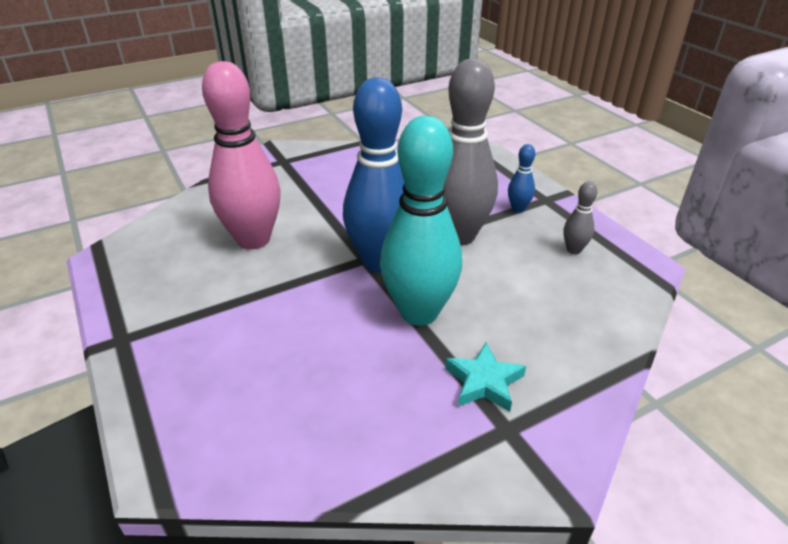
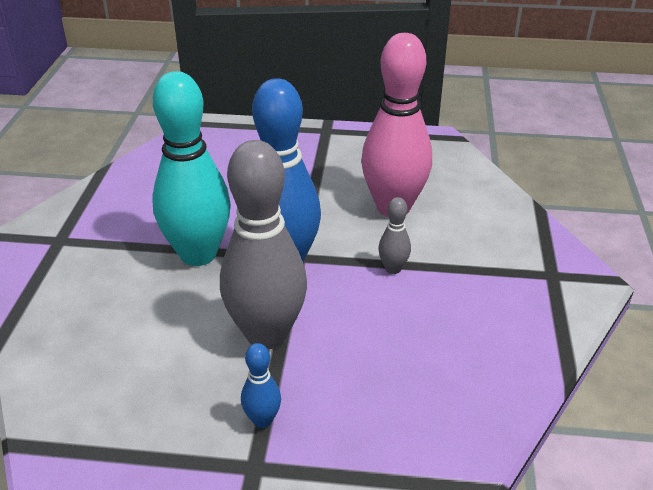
camera: 125 degrees right, 0 degrees up
turquoise star [445,342,526,412] -> none
grey bowling pin [564,181,598,254] -> grey bowling pin moved to [378,197,411,274]

